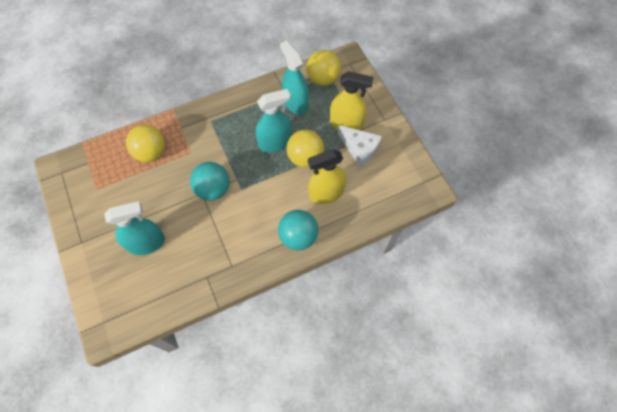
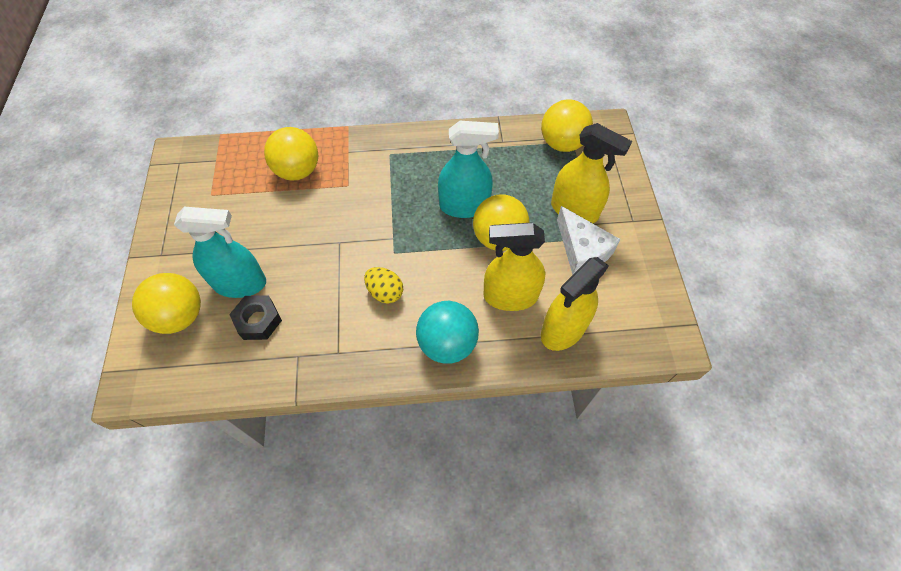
camera: 20 degrees right, 5 degrees down
turquoise ball [190,162,230,201] -> none
turquoise spray bottle [280,40,309,115] -> none
none -> yellow ball [132,273,201,334]
none -> black nut [229,295,282,340]
none -> yellow egg [364,267,403,304]
none -> yellow spray bottle [541,257,609,351]

